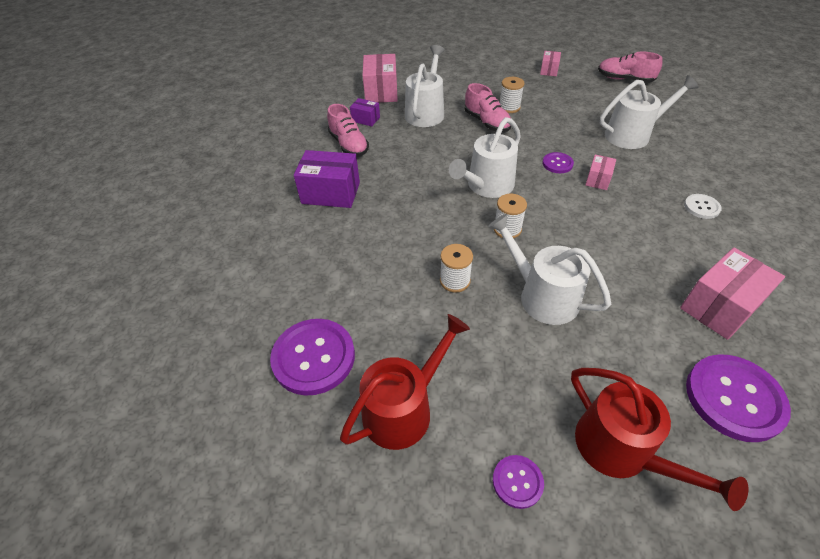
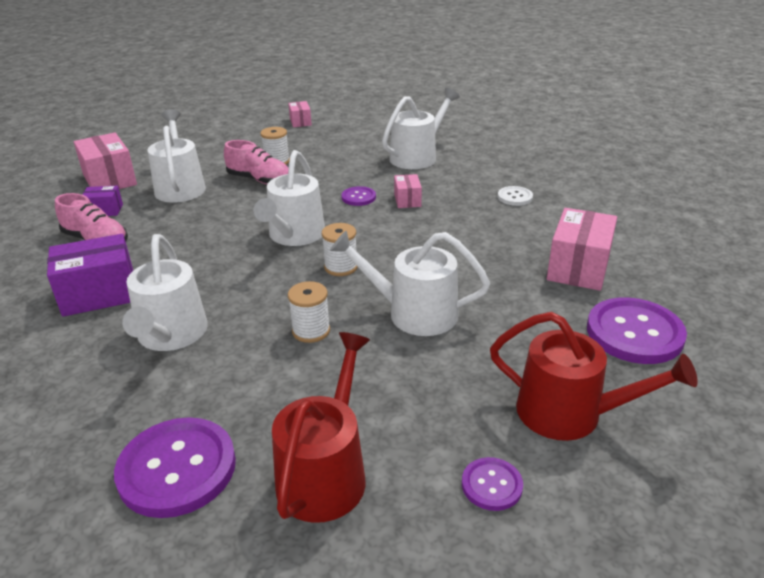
camera: 30 degrees left, 15 degrees down
pink shoe [598,51,662,83] -> none
none -> white watering can [122,234,208,351]

